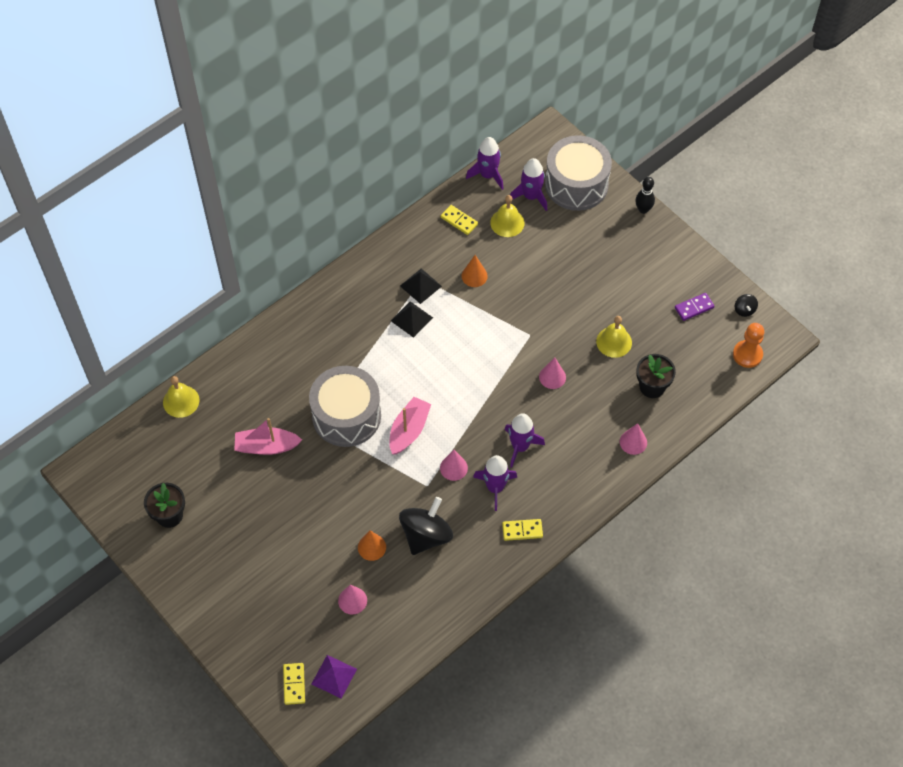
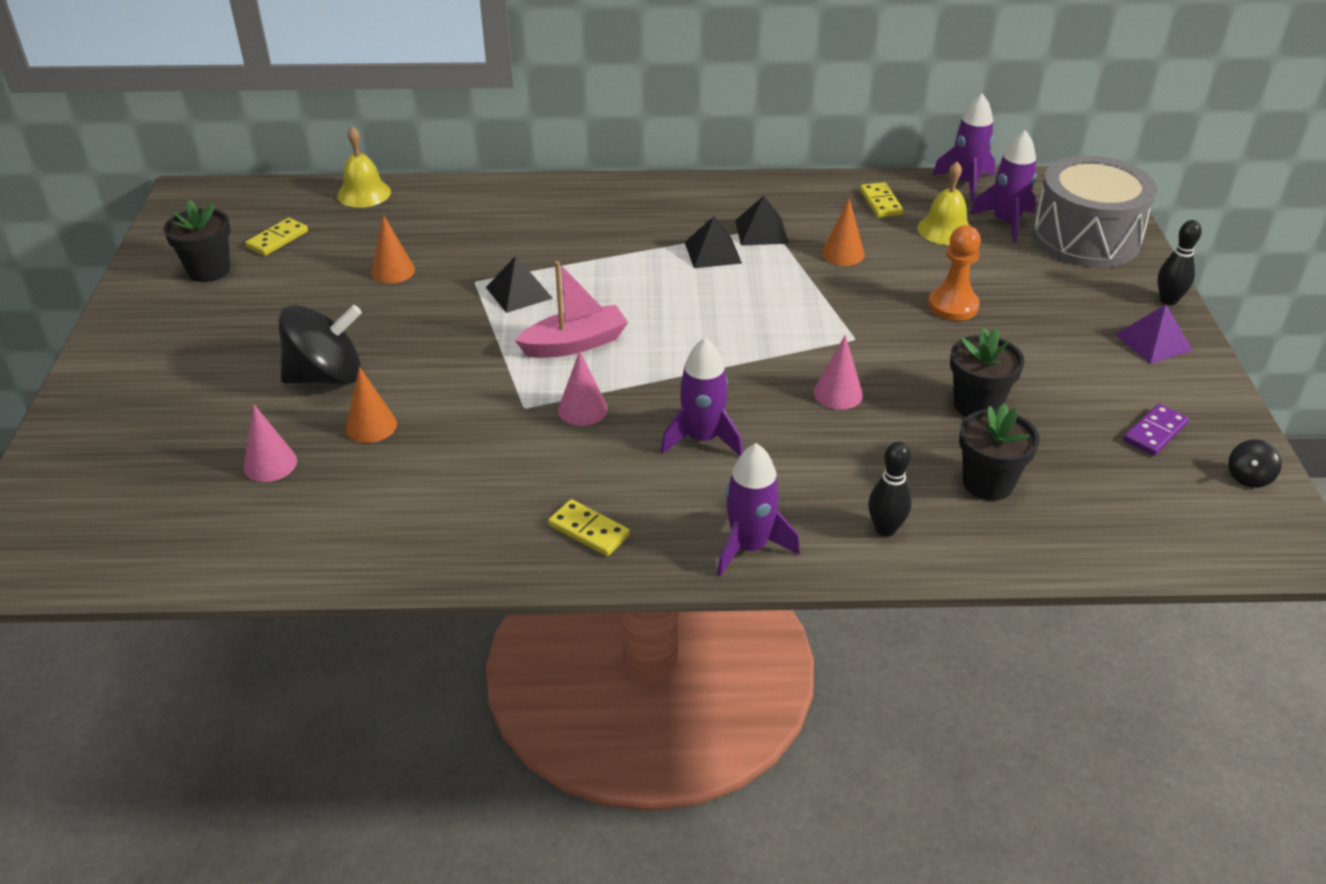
camera: 40 degrees right, 20 degrees down
pink boat [234,418,302,455] -> orange cone [371,215,415,284]
yellow domino [283,663,305,705] -> yellow domino moved to [245,218,308,256]
grey drum [309,366,381,447] -> black pyramid [486,256,553,313]
purple pyramid [311,655,357,699] -> purple pyramid moved to [1115,304,1193,364]
black spinning top [399,497,453,555] -> black spinning top moved to [279,305,362,385]
purple rocket [473,455,517,511] -> purple rocket moved to [717,443,800,577]
yellow bell [596,316,632,358] -> black flower pot [950,328,1025,417]
pink cone [620,423,647,455] -> black bowling pin [868,442,911,537]
purple domino [675,293,715,321] -> purple domino turned 60 degrees counterclockwise [1124,404,1189,456]
orange pawn [733,323,764,368] -> orange pawn moved to [928,225,981,321]

